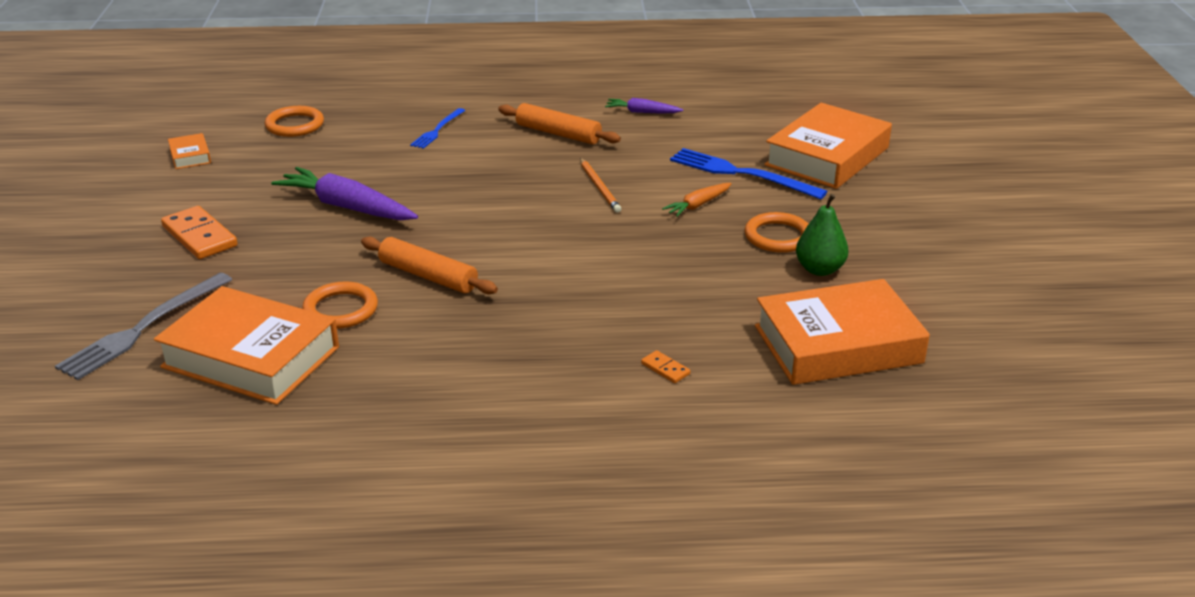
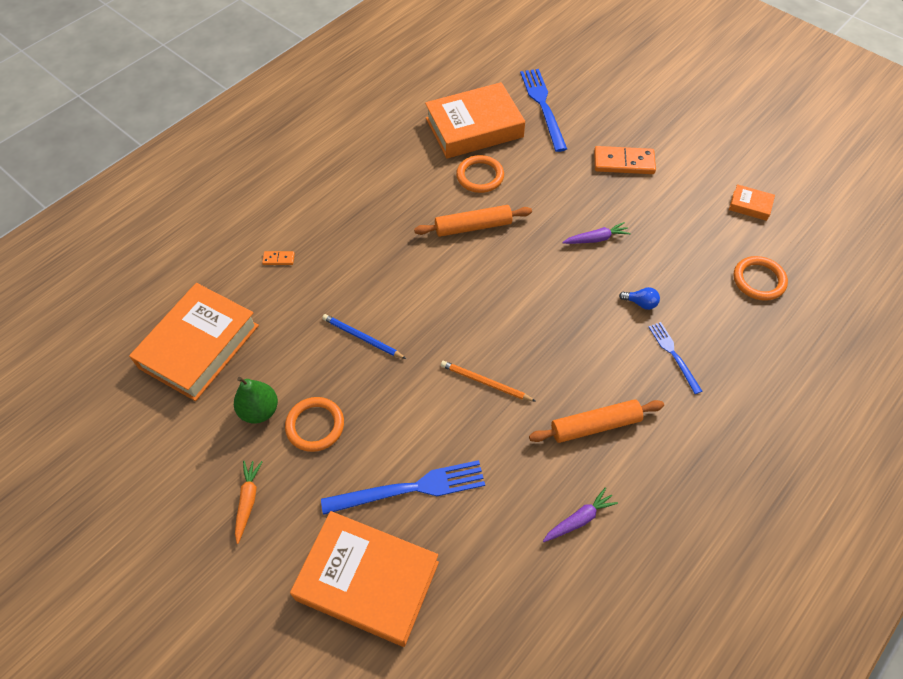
camera: 135 degrees right, 25 degrees up
grey fork [55,273,232,380] -> blue fork [520,69,567,152]
purple carrot [271,167,418,220] -> purple carrot [562,222,631,244], size x0.53
orange carrot [662,183,732,217] -> orange carrot moved to [235,461,262,544]
orange book [764,103,892,189] -> orange book turned 60 degrees counterclockwise [290,511,439,647]
none -> blue pencil [322,314,406,359]
none -> blue light bulb [619,287,660,310]

